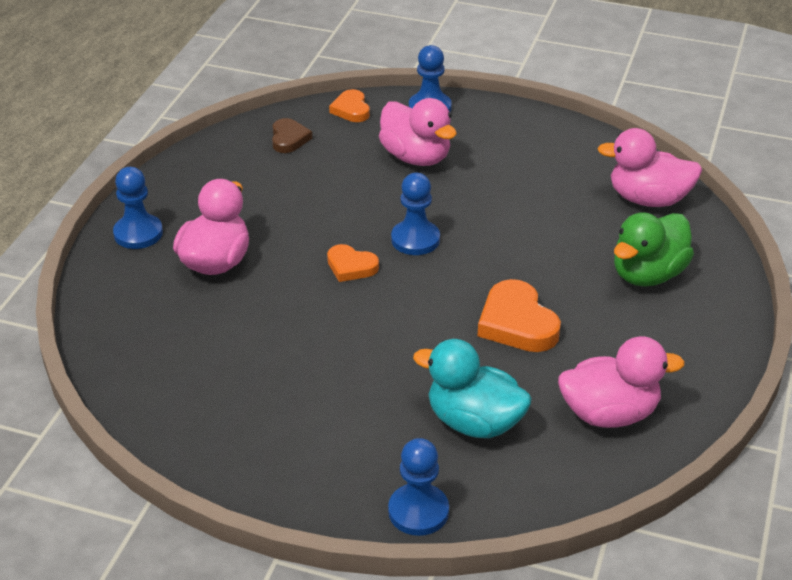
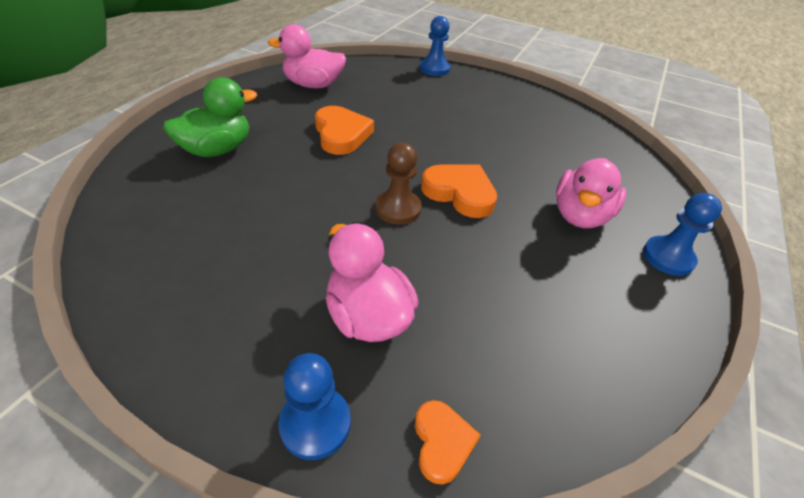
camera: 175 degrees left, 5 degrees up
brown heart [272,118,312,153] -> none
orange heart [327,244,379,282] -> orange heart [421,164,497,218], size x1.65
blue pawn [391,173,440,255] -> brown pawn [375,142,422,225]
turquoise duck [413,339,532,438] -> none
pink duck [597,128,702,207] -> none

